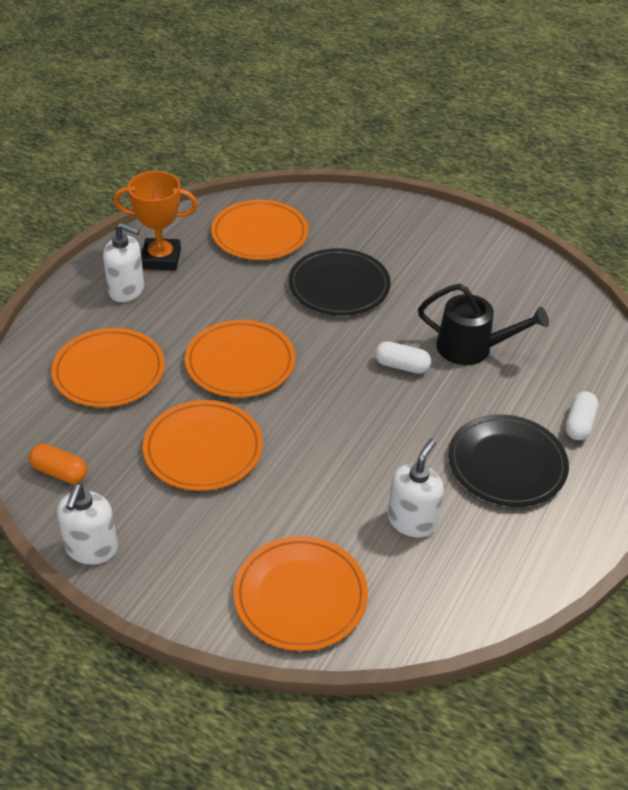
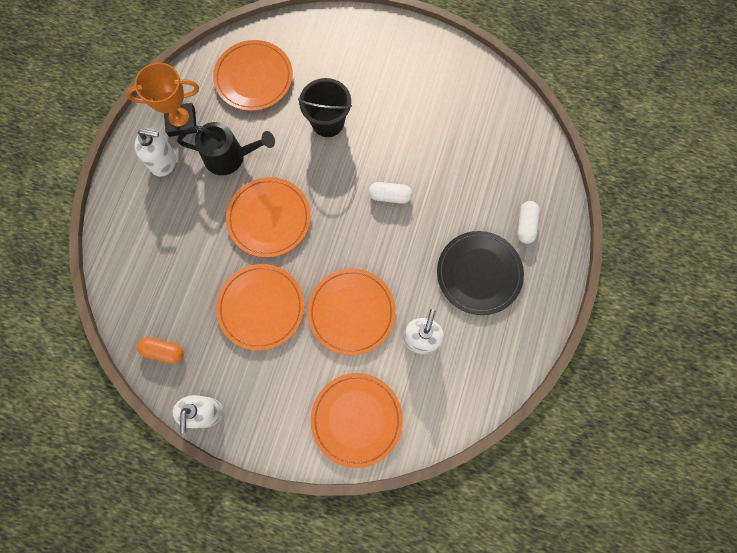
camera: 10 degrees left, 30 degrees up
orange plate [51,328,165,407] -> orange plate moved to [307,268,396,355]
black plate [288,248,391,315] -> black bucket [298,78,352,137]
black watering can [418,284,549,365] -> black watering can moved to [177,122,275,175]

